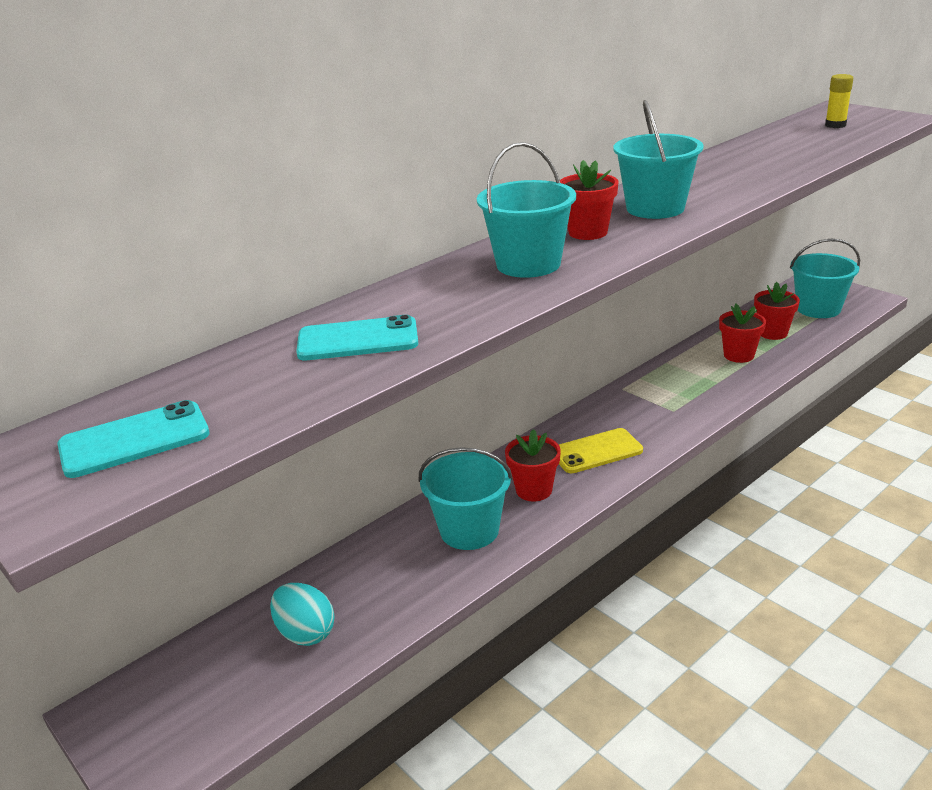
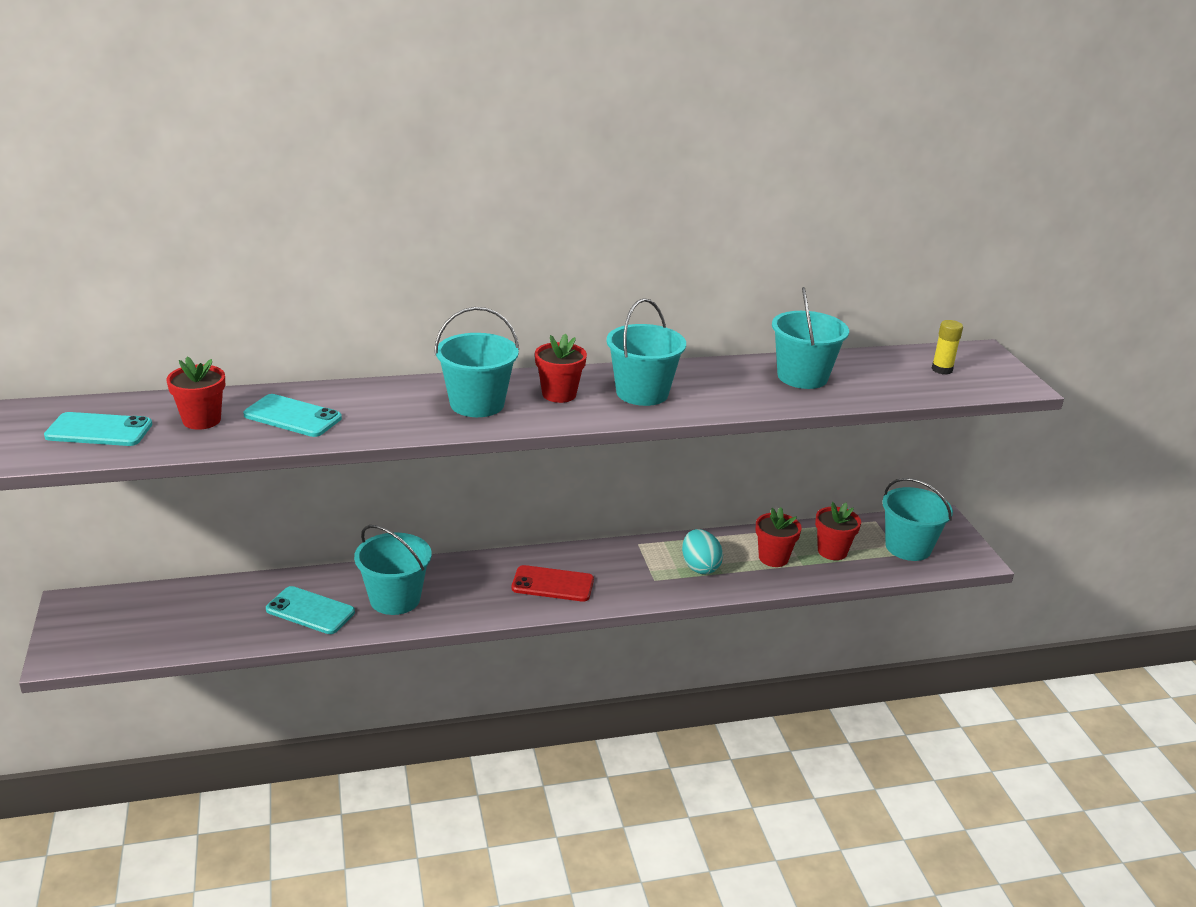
camera: 25 degrees right, 0 degrees up
turquoise egg [270,583,335,646] -> turquoise egg moved to [682,529,723,574]
red flower pot [505,429,561,501] -> red flower pot moved to [166,357,225,430]
yellow phone [559,428,643,473] -> red phone [512,565,594,602]
none -> turquoise phone [266,586,355,634]
none -> turquoise bucket [772,287,849,389]

